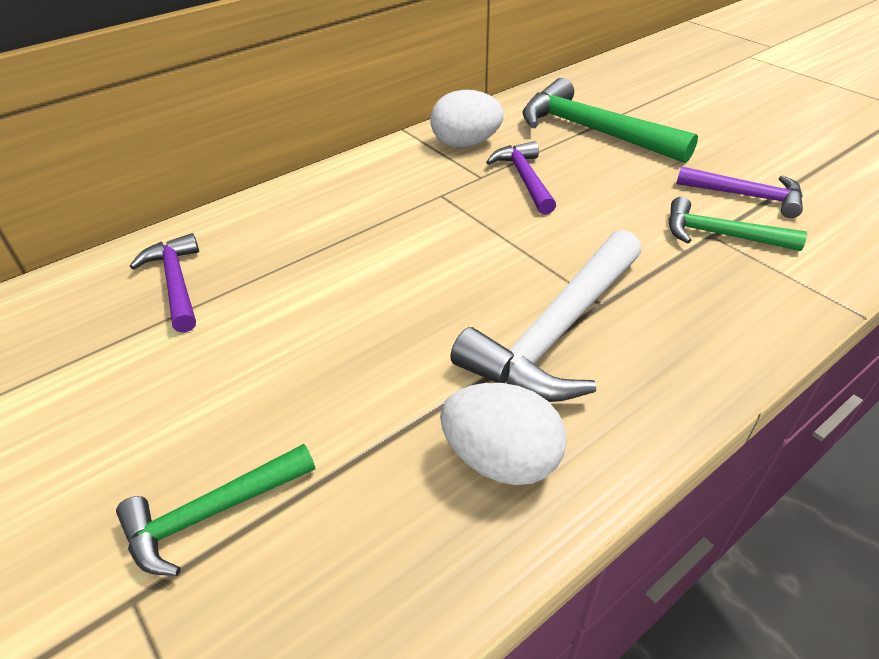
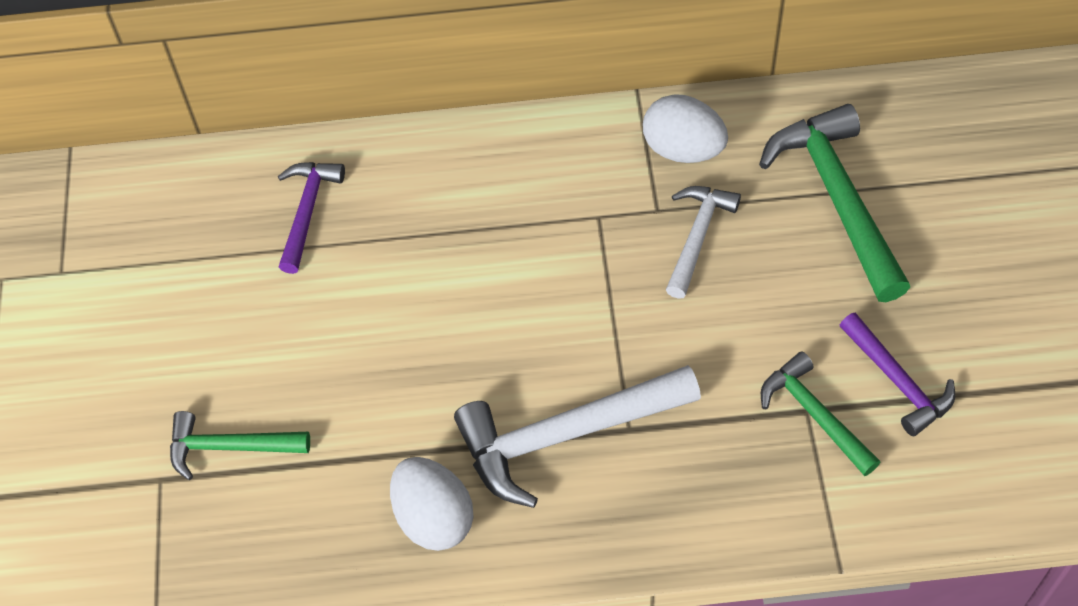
camera: 35 degrees right, 15 degrees up
purple hammer [486,141,556,215] -> white hammer [666,186,741,299]

